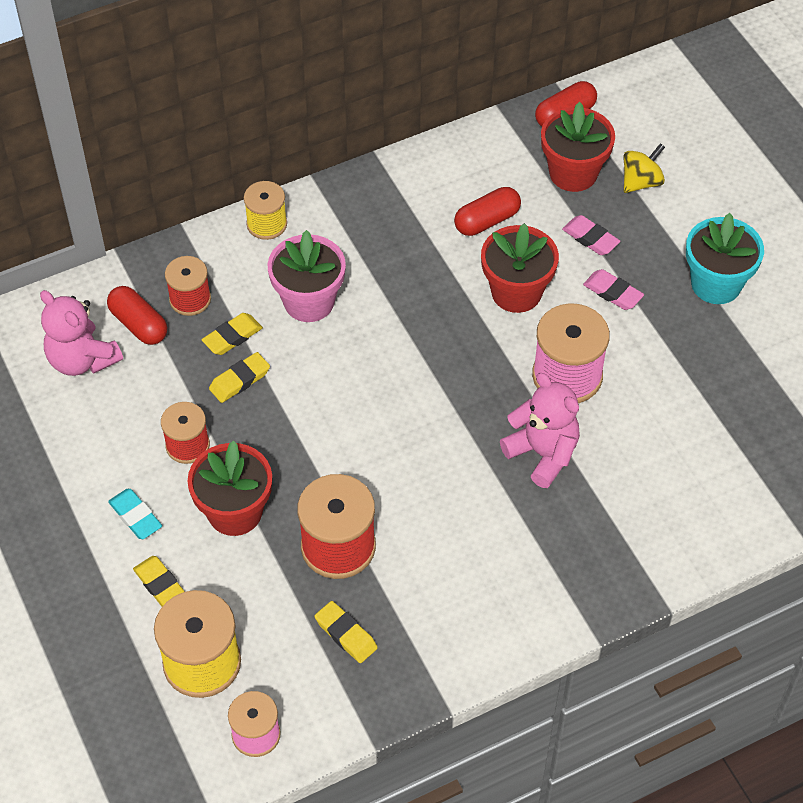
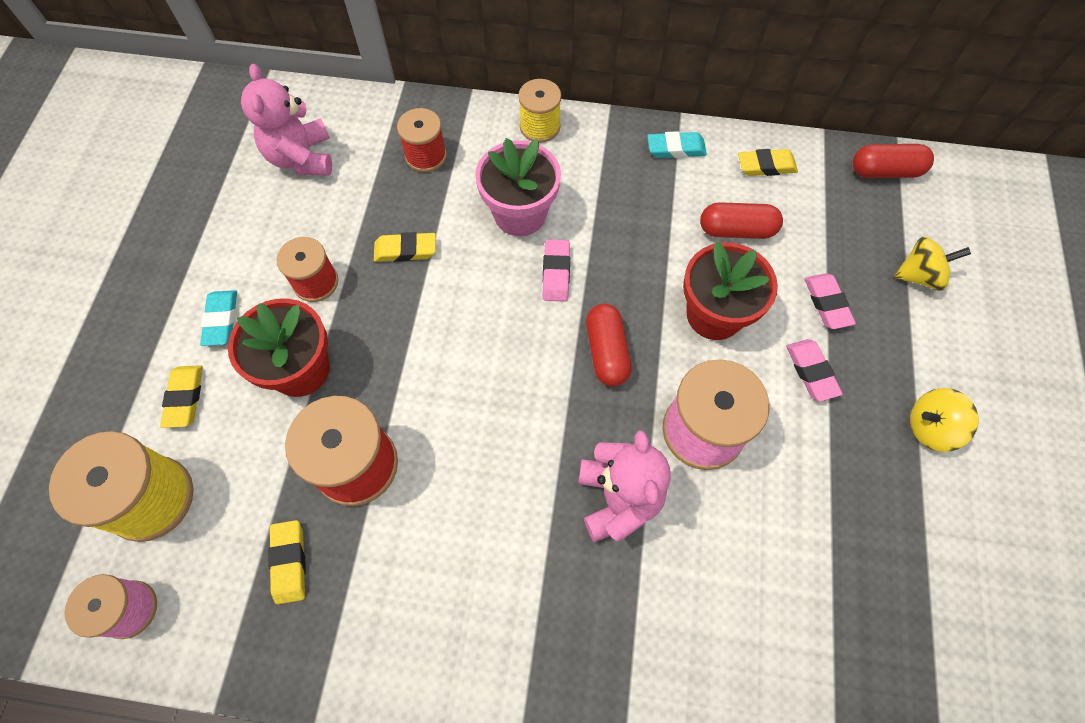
camera: 35 degrees right, 10 degrees up
red capsule [107,286,167,345] -> red capsule moved to [586,304,632,387]
yellow eraser [202,313,263,355] -> yellow eraser moved to [738,149,798,176]
red flower pot [541,102,615,192] -> none
turquoise flower pot [686,213,764,304] -> yellow spinning top [910,388,978,452]
none -> pink eraser [543,239,570,302]
none -> turquoise eraser [647,131,707,158]

